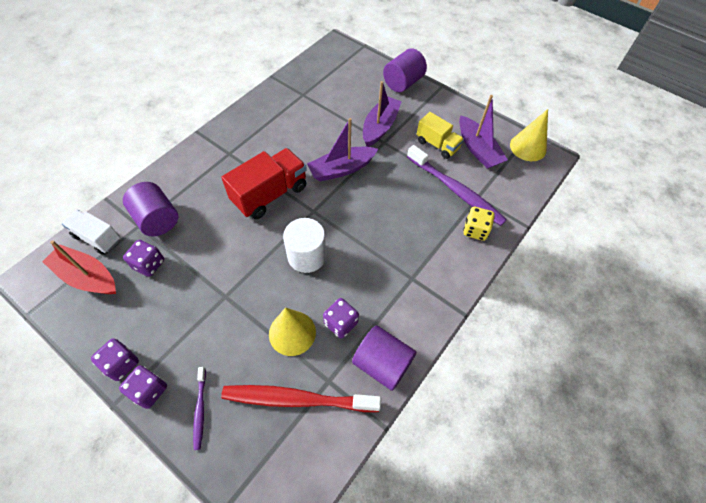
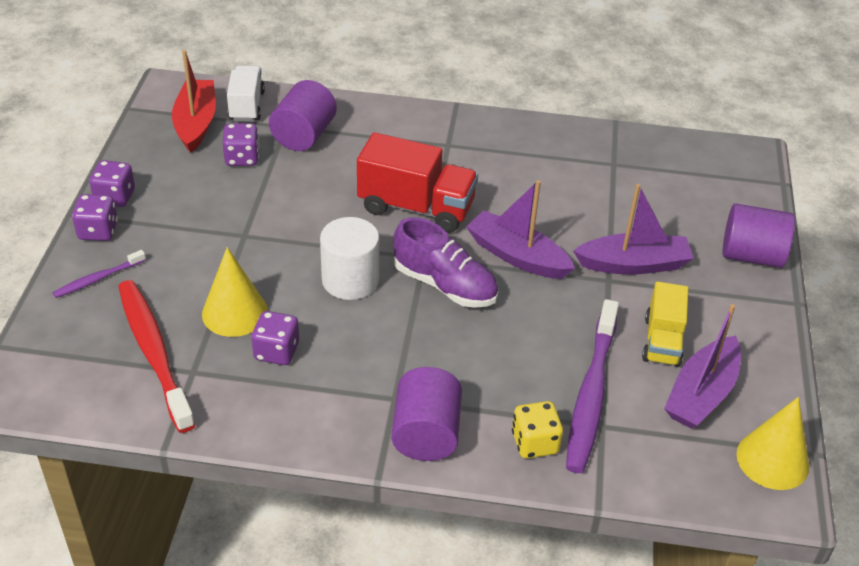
camera: 60 degrees right, 15 degrees down
purple cylinder [352,325,416,391] -> purple cylinder moved to [391,367,462,461]
none -> purple shoe [393,217,498,308]

